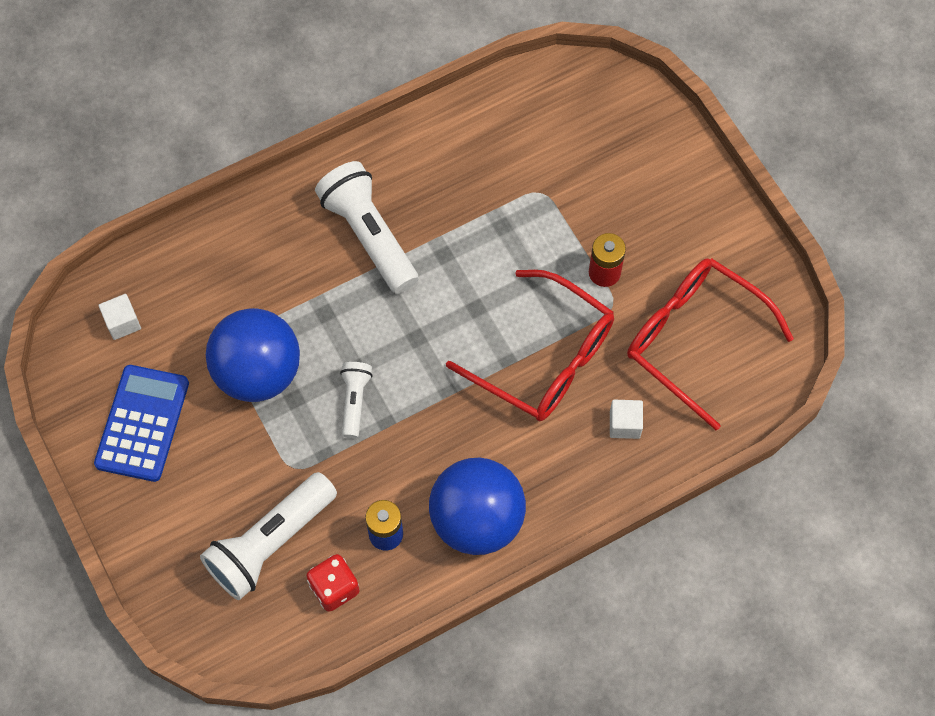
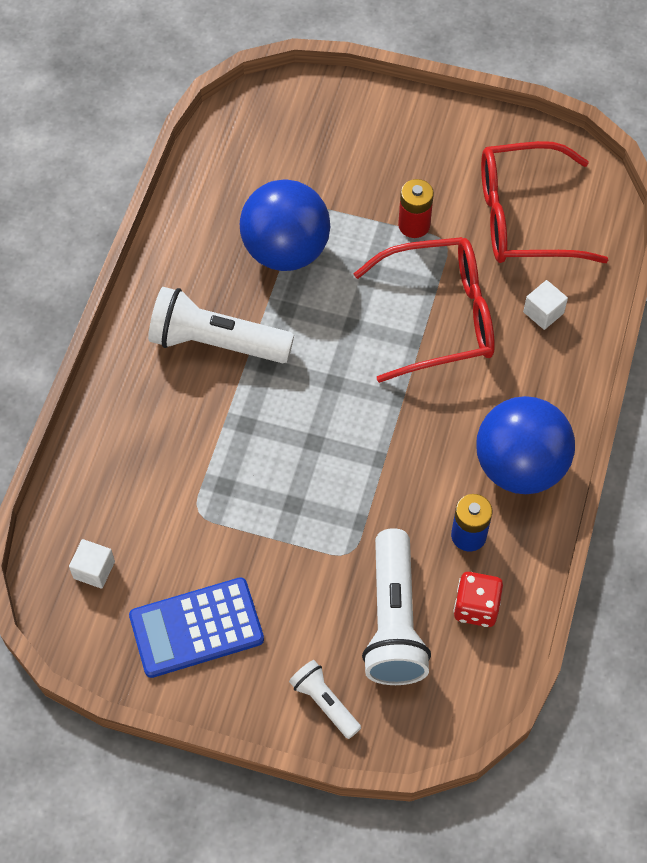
camera: 45 degrees left, 5 degrees down
blue calculator [94,365,189,482] -> blue calculator turned 75 degrees counterclockwise [129,577,264,678]
blue ball [206,308,300,402] -> blue ball moved to [240,179,331,271]
white flashlight [340,362,373,438] -> white flashlight moved to [289,660,361,739]

